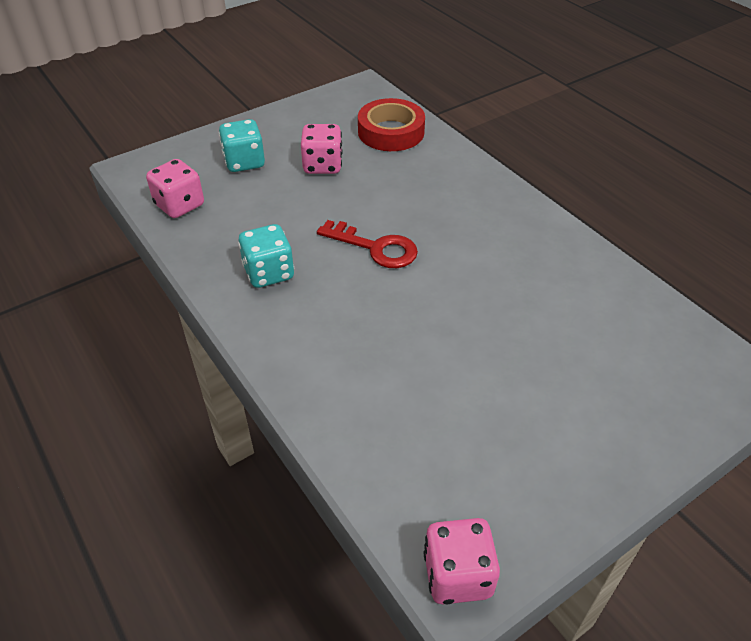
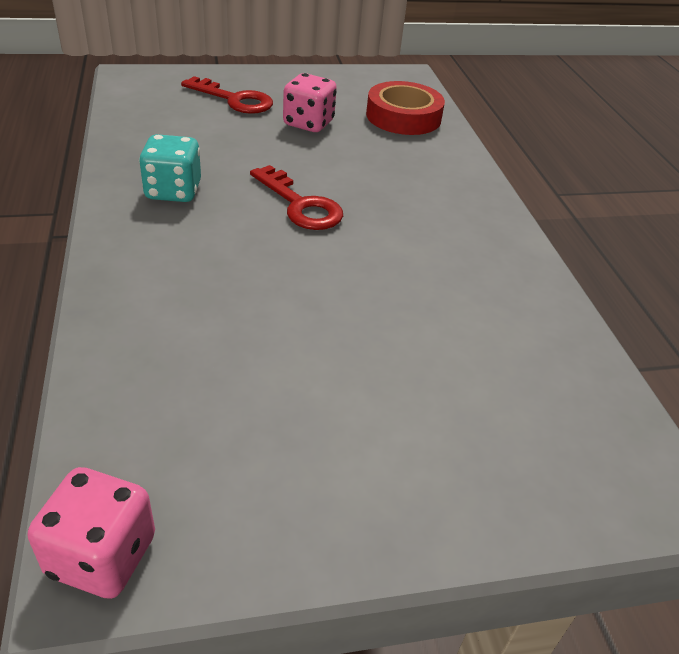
camera: 20 degrees right, 5 degrees down
pink dice [146,159,204,218] -> none
turquoise dice [219,119,265,172] -> red key [181,76,273,114]

